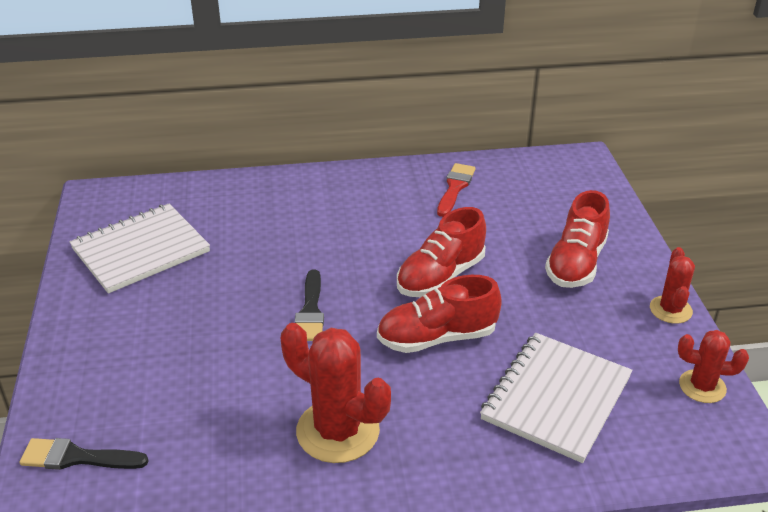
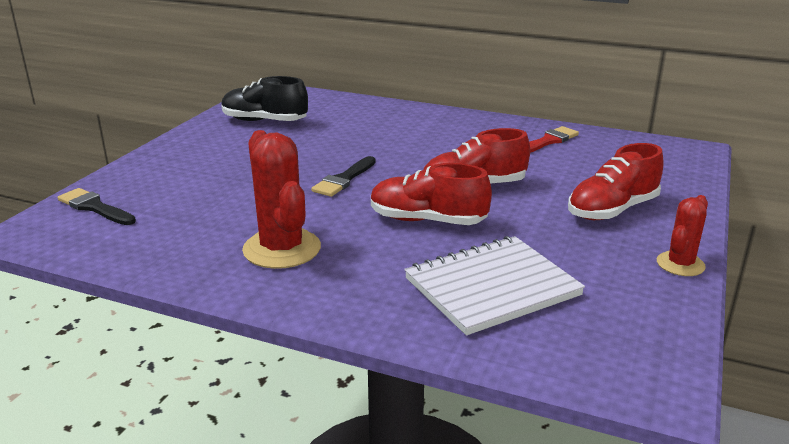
camera: 30 degrees right, 10 degrees down
white notebook [69,204,210,293] -> black shoe [221,76,308,121]
red cactus [678,330,749,403] -> none

